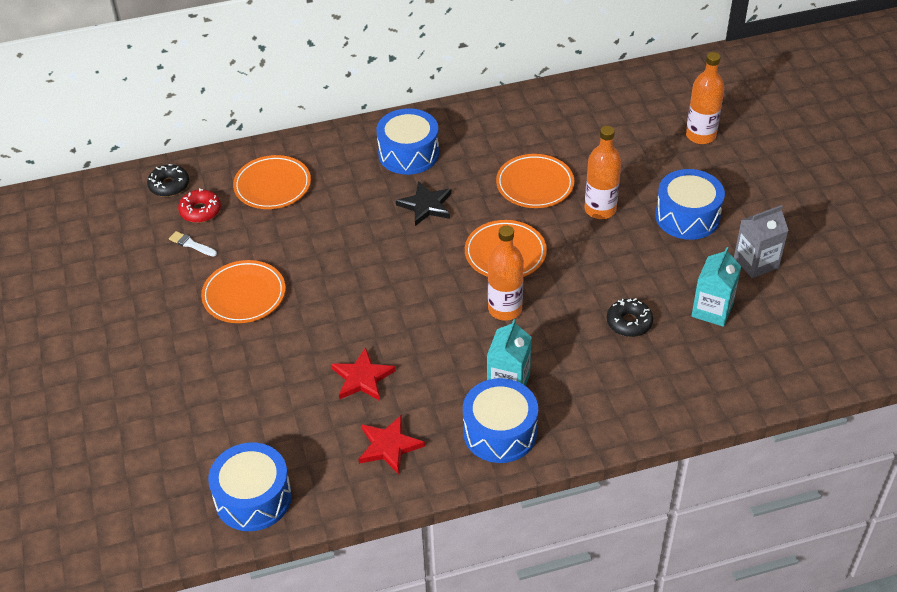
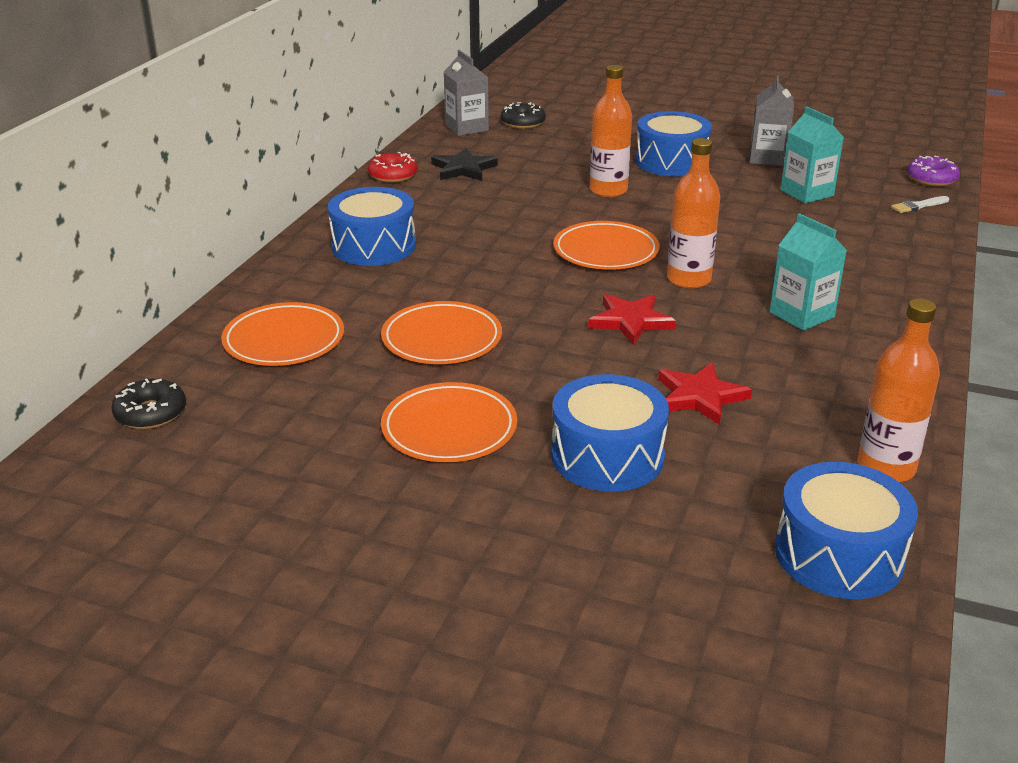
camera: 55 degrees left, 15 degrees down
white brush [169,231,217,257] -> white brush moved to [891,196,949,213]
red donut [178,188,221,223] -> red donut moved to [368,152,418,183]
red star [359,414,425,475] -> red star moved to [588,294,676,345]
black star [396,181,452,226] -> black star moved to [431,148,498,181]
blue drum [463,378,538,463] -> blue drum moved to [552,374,669,492]
orange plate [496,154,574,208] -> orange plate moved to [381,301,502,364]
black donut [607,298,653,337] -> black donut moved to [501,102,546,129]
orange bottle [686,52,725,144] -> orange bottle moved to [857,298,940,482]
none -> grey carton [444,50,489,136]
none -> purple donut [907,156,960,186]

